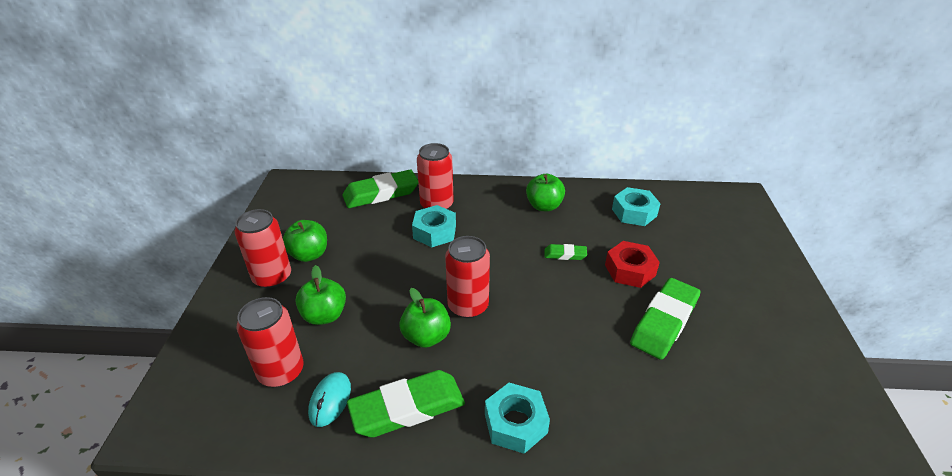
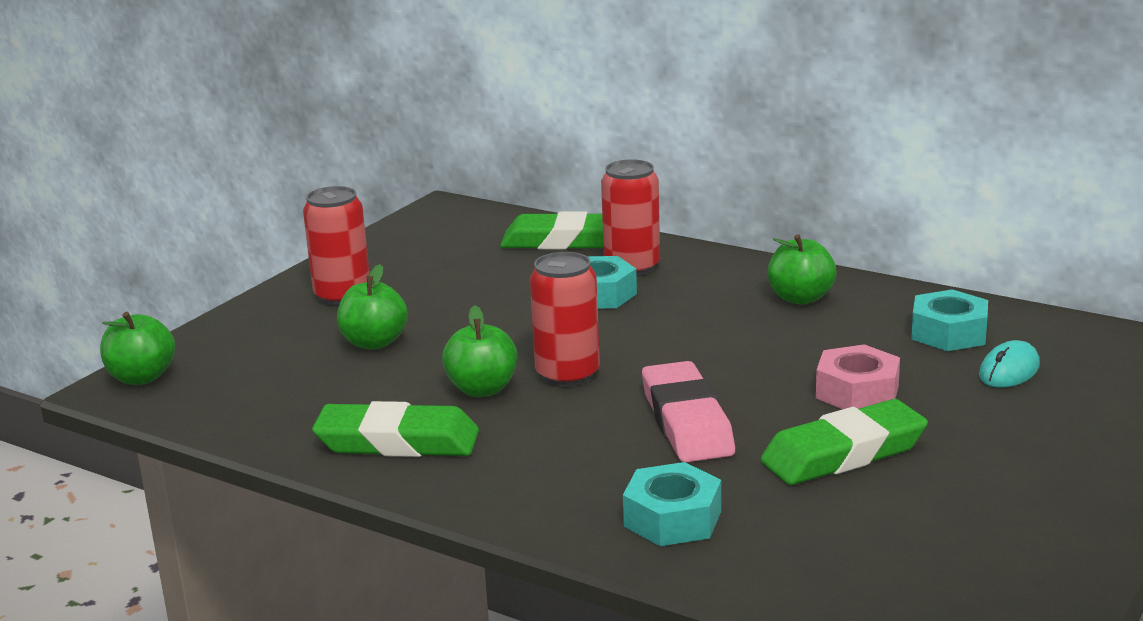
camera: 30 degrees right, 15 degrees down
red can [237,297,304,387] -> none
green apple [283,220,327,262] -> green apple moved to [100,312,175,385]
turquoise mouse [308,372,351,427] -> turquoise mouse moved to [979,340,1040,388]
turquoise nut [485,383,550,454] -> turquoise nut moved to [623,462,721,546]
green eraser [545,244,587,260] -> none
red nut [605,241,660,288] -> pink nut [816,344,900,409]
none -> pink eraser [642,361,735,462]

